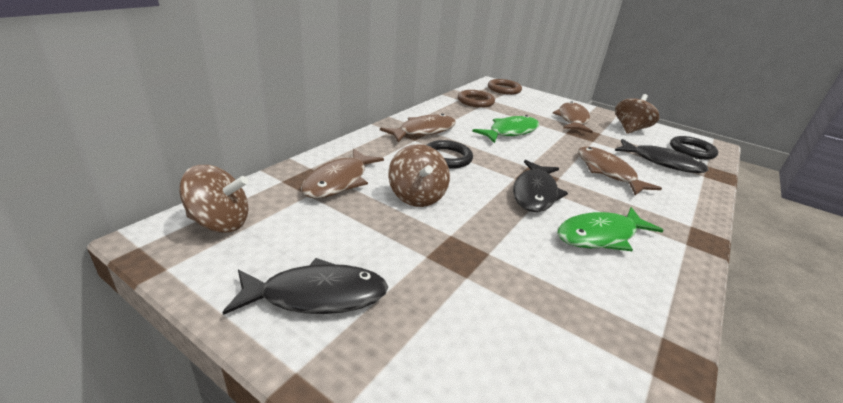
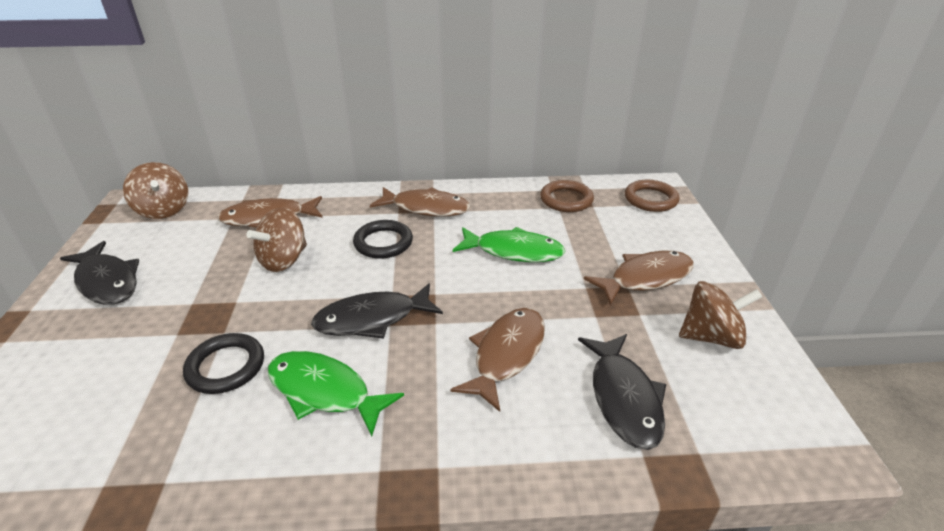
camera: 55 degrees right, 5 degrees up
black ring [670,136,718,160] -> black ring moved to [183,333,264,394]

